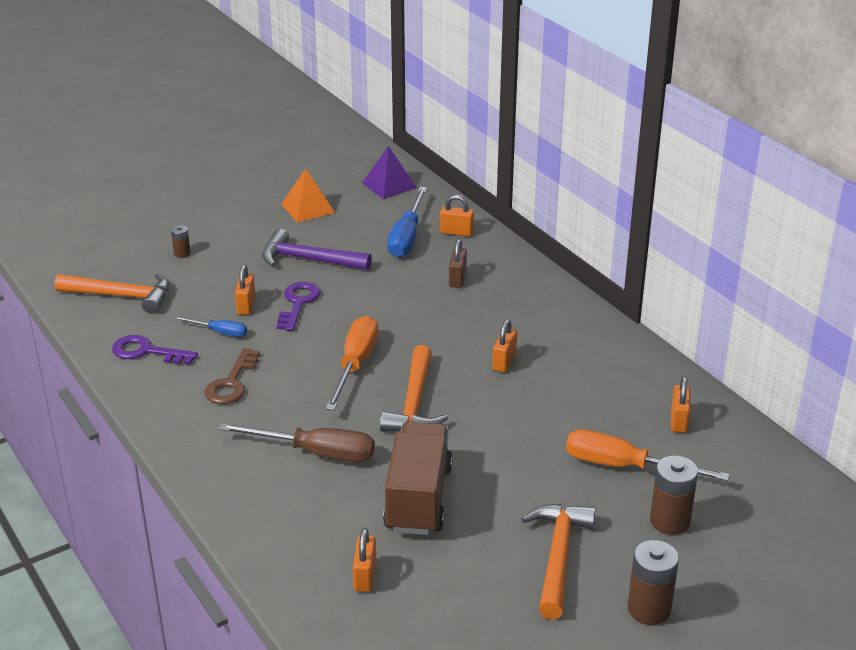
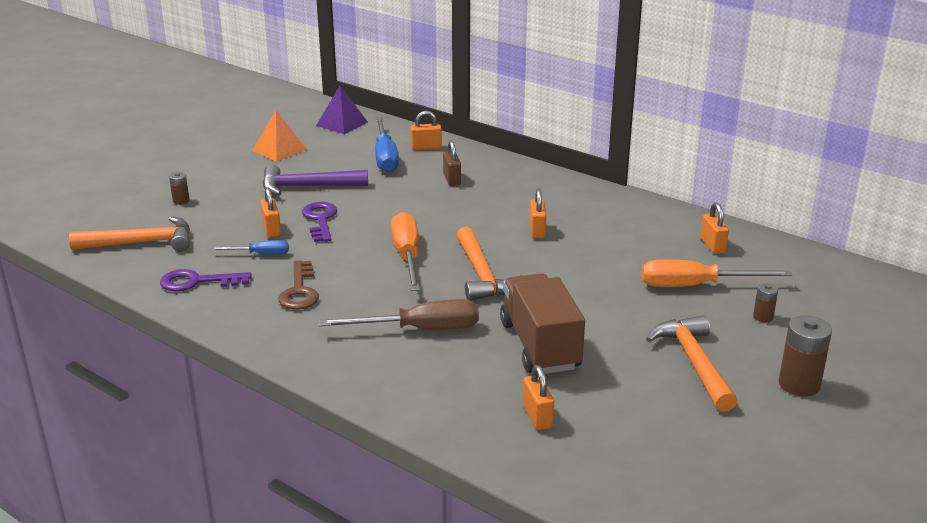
camera: 20 degrees left, 5 degrees down
brown battery [650,455,698,535] -> brown battery [753,283,778,322], size x0.54

